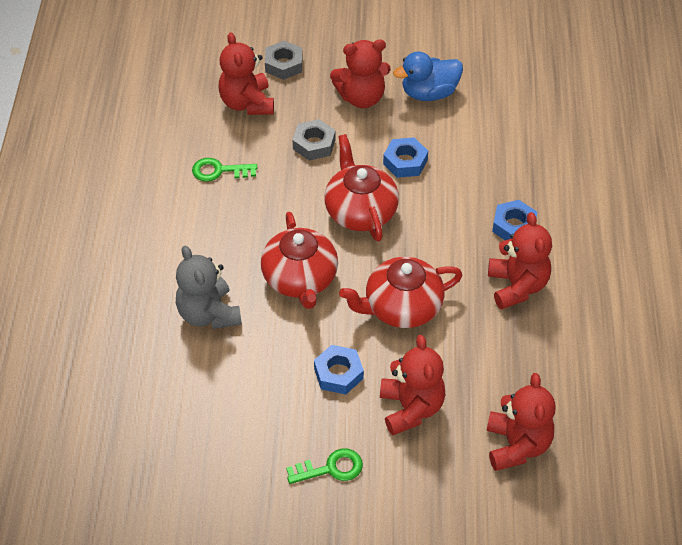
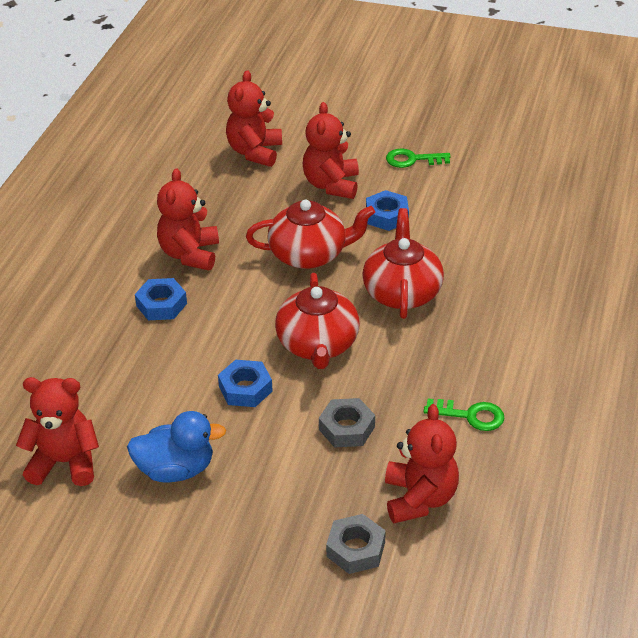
camera: 165 degrees left, 10 degrees down
grey teddy bear [176,246,242,329] -> none
red teddy bear [330,40,391,108] -> red teddy bear moved to [16,377,99,486]

